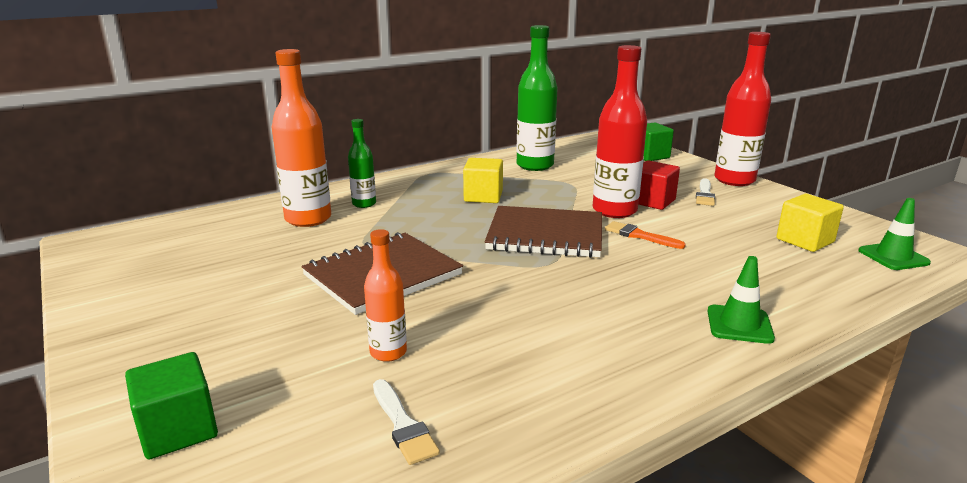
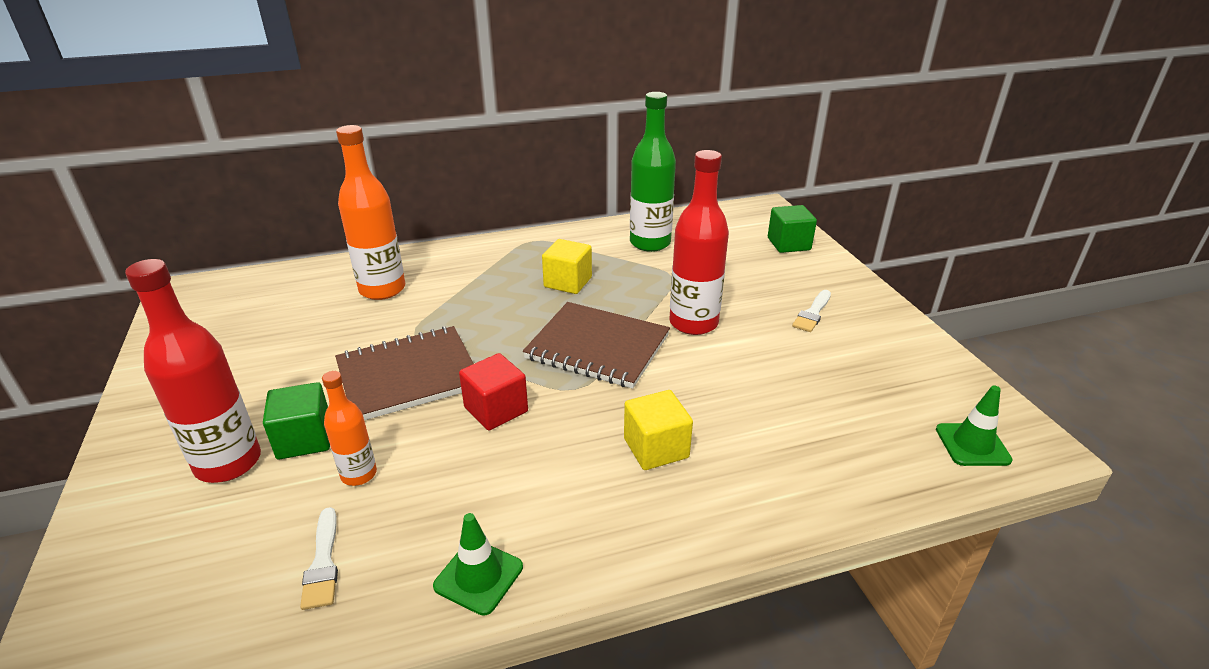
camera: 15 degrees right, 10 degrees up
green cube [125,352,218,459] -> green cube moved to [263,382,330,460]
green bottle [348,119,376,208] -> none
orange brush [605,221,686,249] -> none
red cube [638,160,680,210] -> red cube moved to [459,353,528,431]
green traffic cone [708,256,775,344] -> green traffic cone moved to [433,513,523,616]
red bottle [714,32,771,186] -> red bottle moved to [125,259,261,483]
yellow cube [776,194,844,252] -> yellow cube moved to [624,390,693,470]

